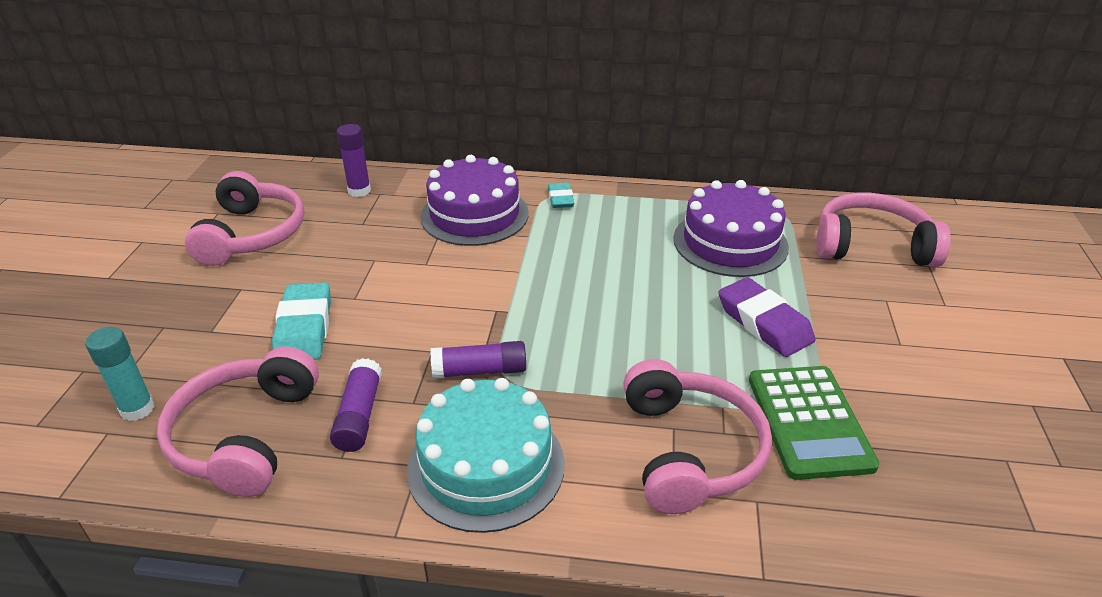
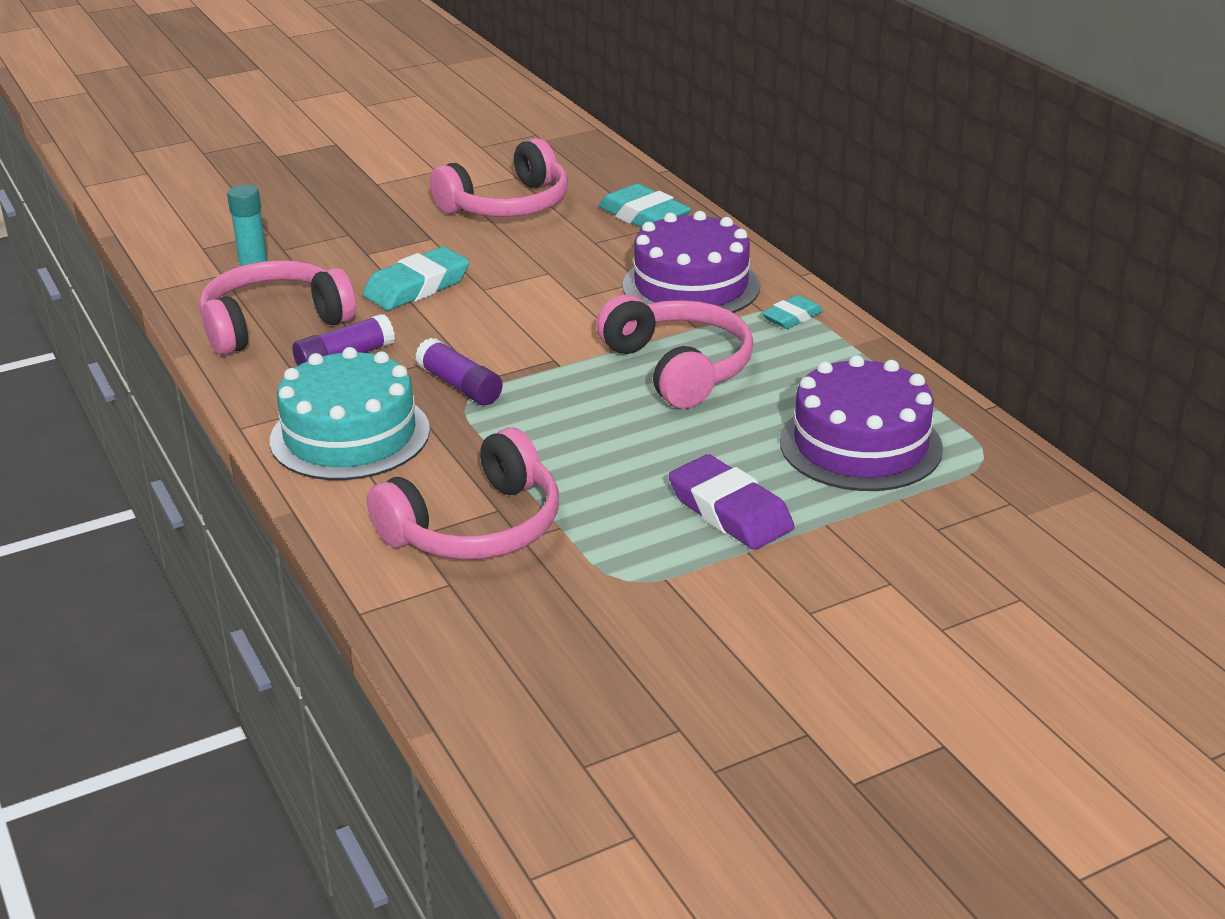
camera: 55 degrees right, 5 degrees down
purple glue stick [337,124,371,197] -> turquoise eraser [598,184,691,228]
purple eraser [718,277,816,357] -> purple eraser turned 60 degrees counterclockwise [668,454,795,550]
green calculator [749,366,880,480] -> none
pink headphones [816,193,951,267] -> pink headphones moved to [596,294,754,409]

